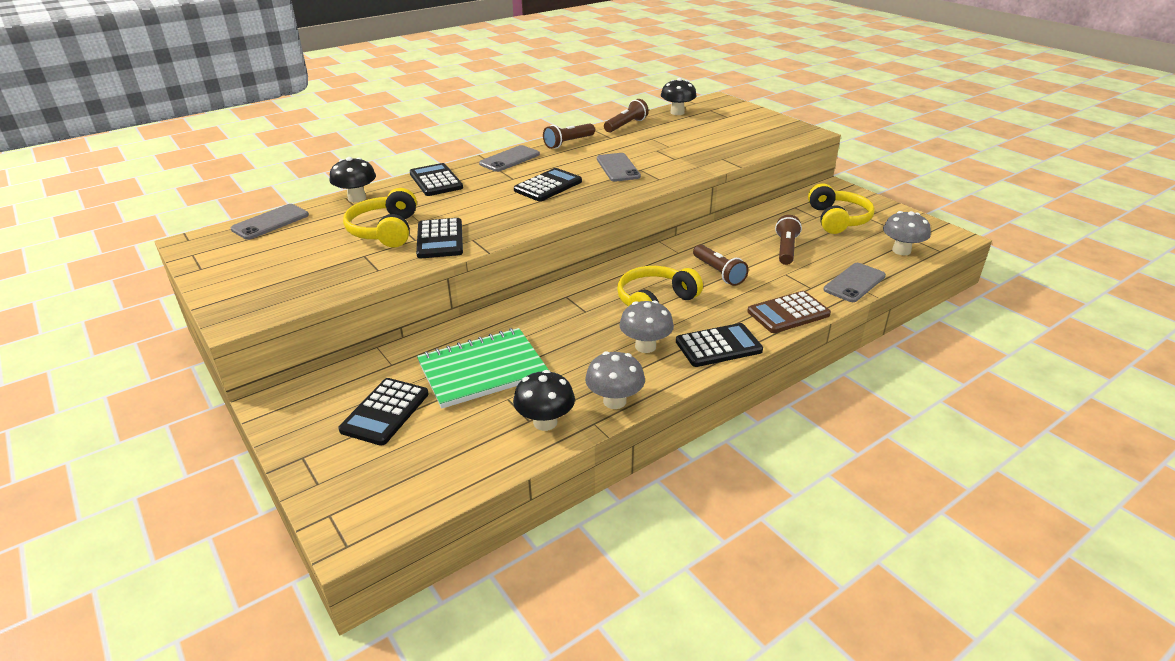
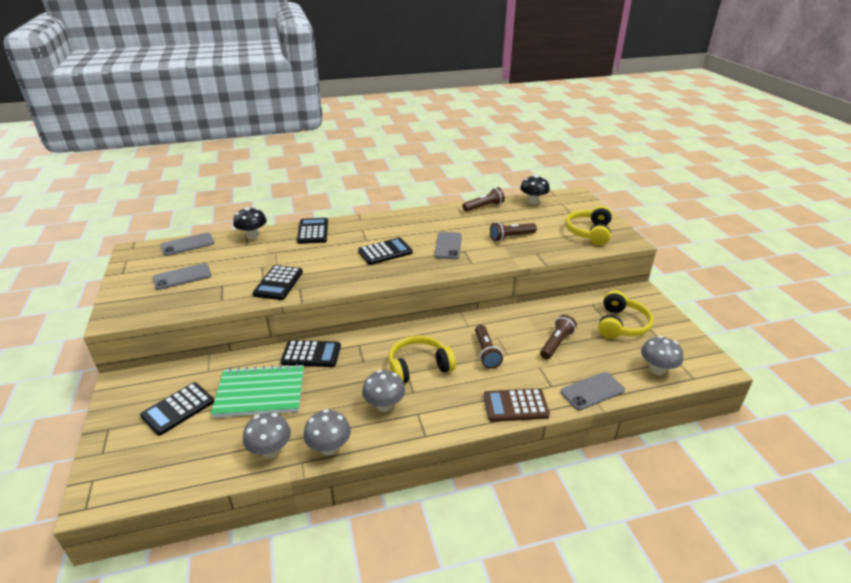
camera: 20 degrees right, 0 degrees up
yellow headphones [343,188,417,248] -> yellow headphones moved to [565,206,612,246]
grey phone [479,145,540,172] -> grey phone moved to [153,263,211,290]
black mushroom [513,370,575,431] -> grey mushroom [243,413,291,458]
brown flashlight [543,123,595,149] -> brown flashlight moved to [490,222,537,241]
black calculator [676,323,763,367] -> black calculator moved to [281,340,341,367]

